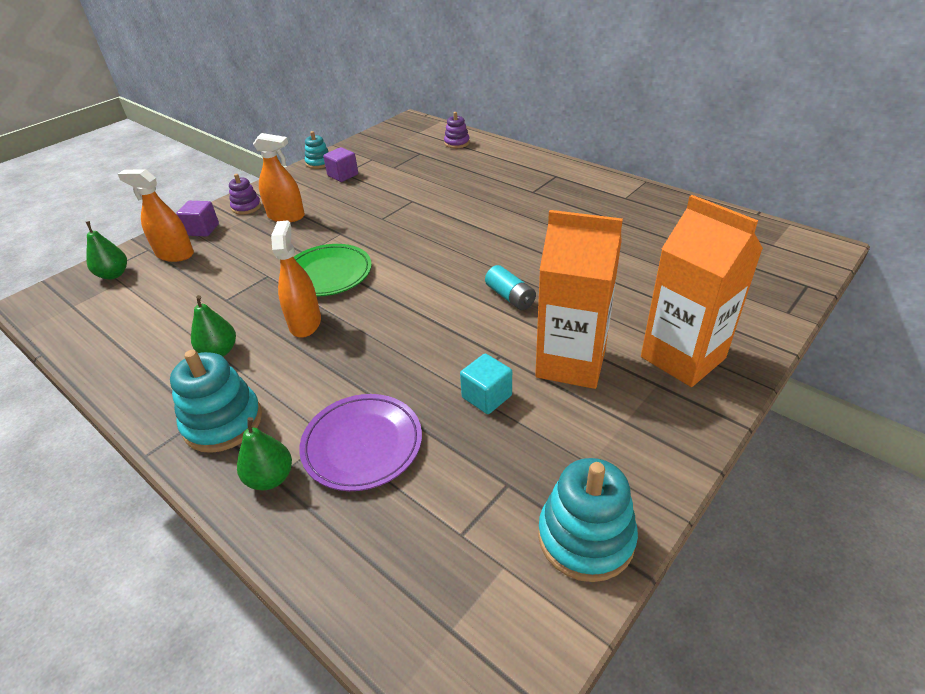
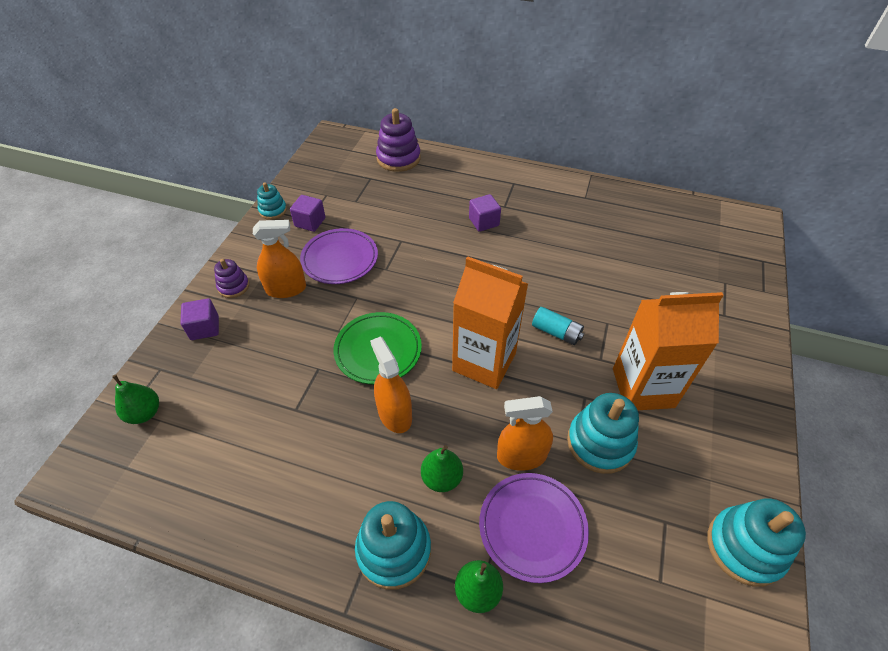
camera: 25 degrees left, 10 degrees up
orange spray bottle [118,169,194,262] -> orange spray bottle moved to [497,396,553,471]
green pear [191,295,236,356] -> green pear moved to [421,445,463,492]
purple stacking toy [444,112,470,148] -> purple stacking toy [376,108,421,172], size x1.74
turquoise cube [460,354,512,414] -> turquoise stacking toy [567,393,639,474]
orange carton [641,195,763,387] -> orange carton moved to [452,256,528,389]
none -> purple plate [300,228,378,284]
none -> purple cube [469,194,501,232]

